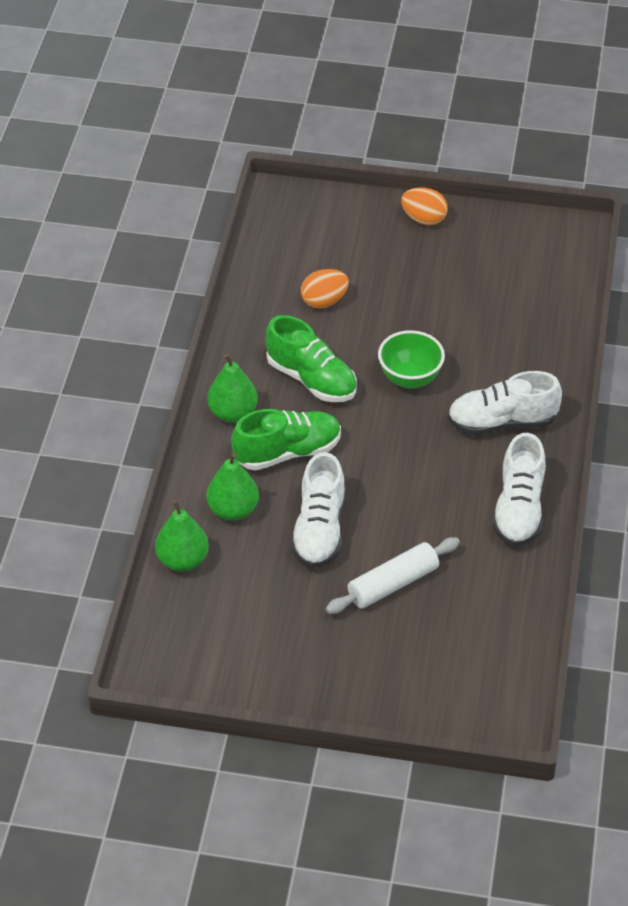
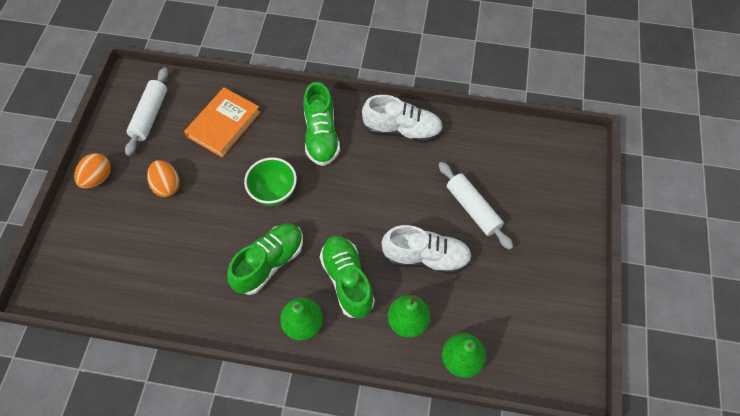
camera: 90 degrees left, 15 degrees up
orange egg [301,269,349,309] -> orange egg moved to [147,160,180,197]
white shoe [448,371,562,435] -> green shoe [303,82,340,166]
none -> white rolling pin [125,67,168,156]
none -> orange book [184,88,261,158]

